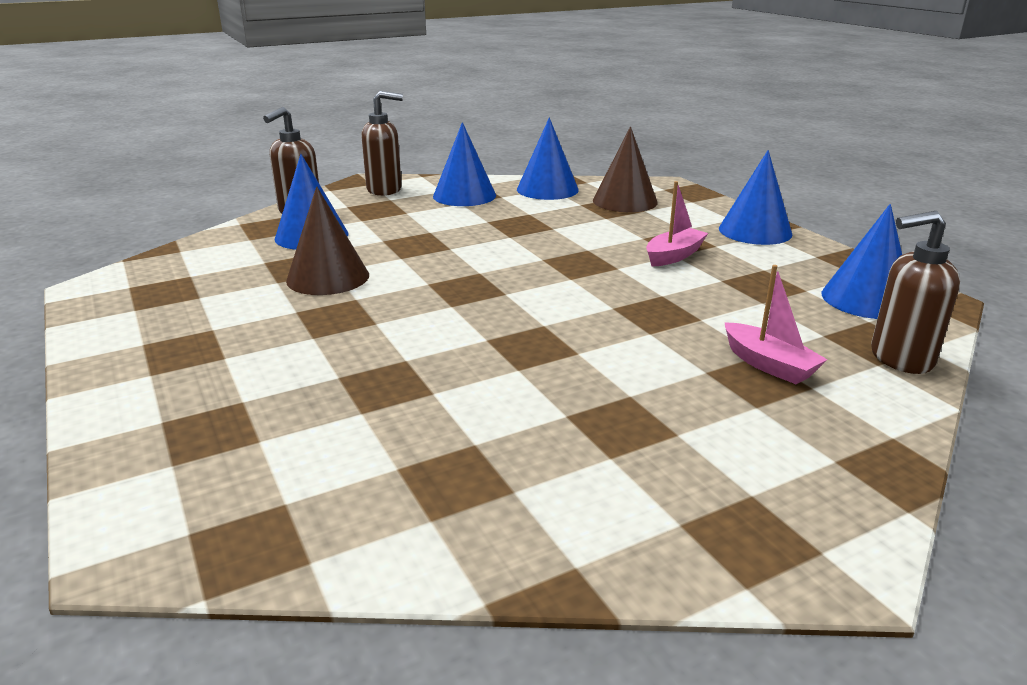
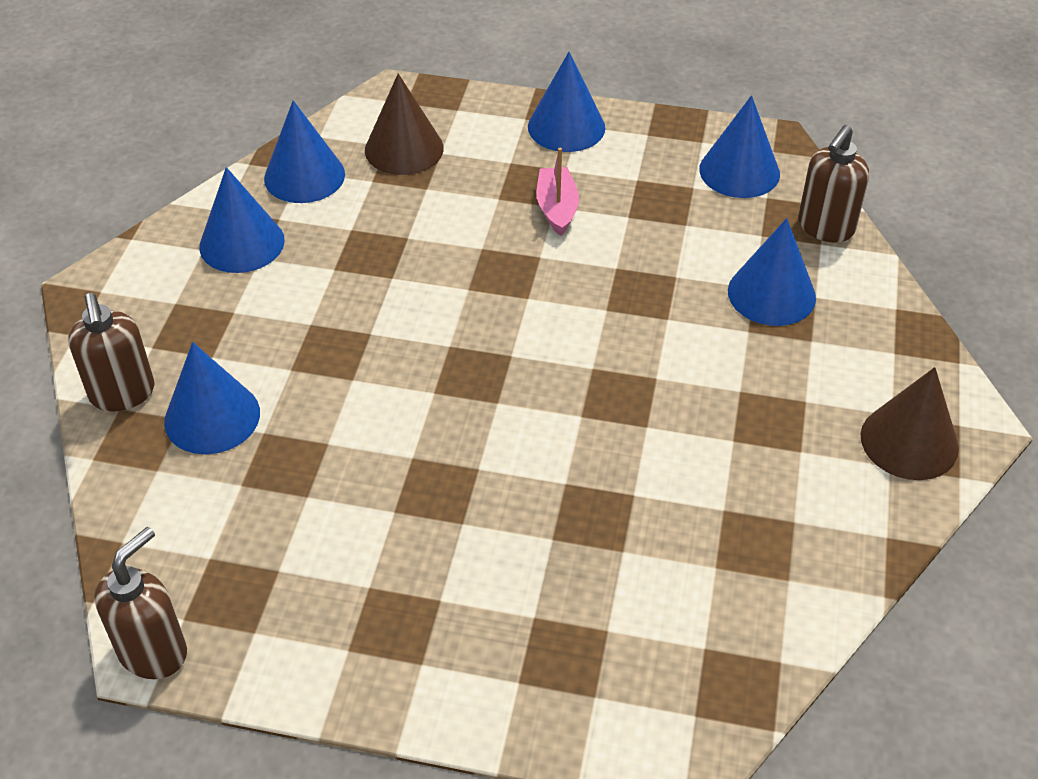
camera: 50 degrees left, 20 degrees up
brown cone [286,186,369,295] -> brown cone moved to [860,367,959,480]
brown soap dispenser [361,91,403,196] -> brown soap dispenser moved to [94,527,187,679]
pink boat [724,265,828,384] -> blue cone [728,218,816,326]

